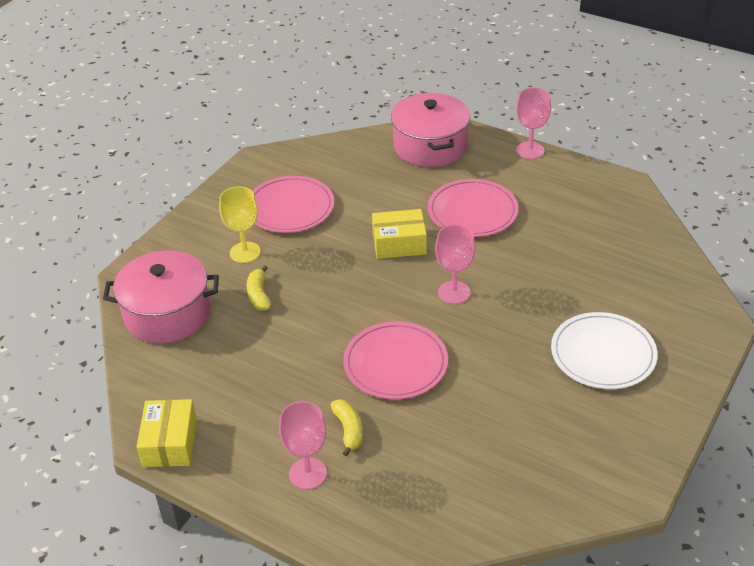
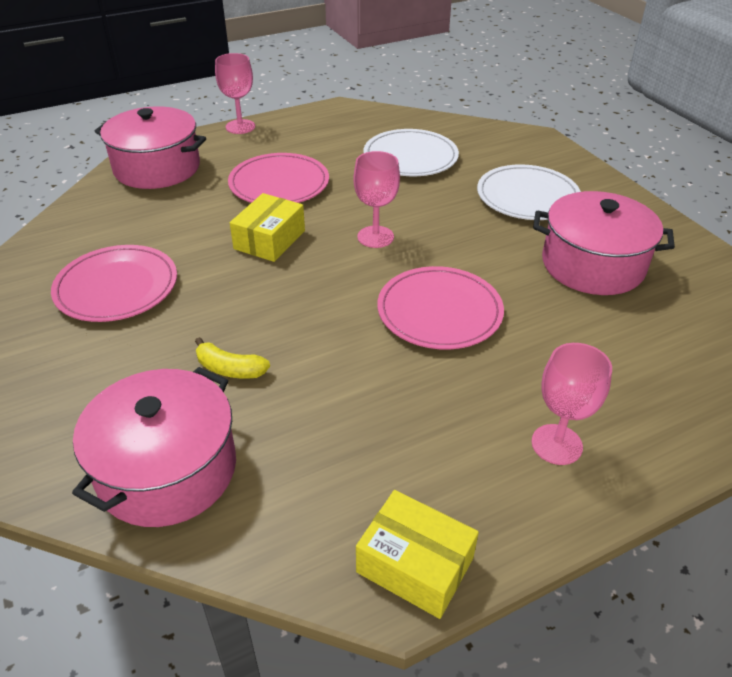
camera: 60 degrees left, 0 degrees up
yellow goblet [219,186,261,263] -> none
yellow banana [331,399,363,456] -> none
none -> white plate [364,129,459,176]
none -> pink pot [533,191,675,295]

